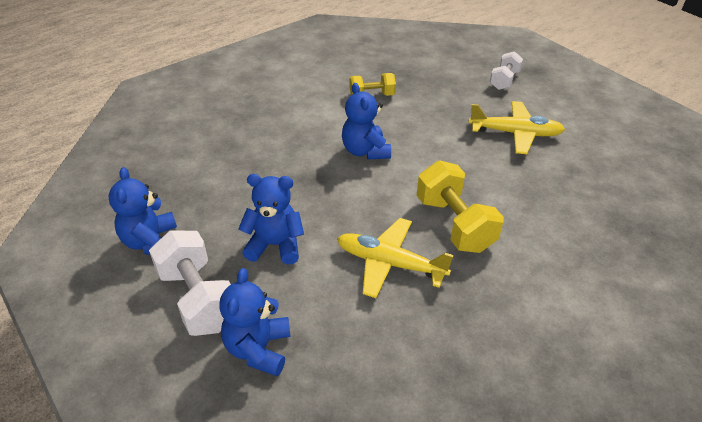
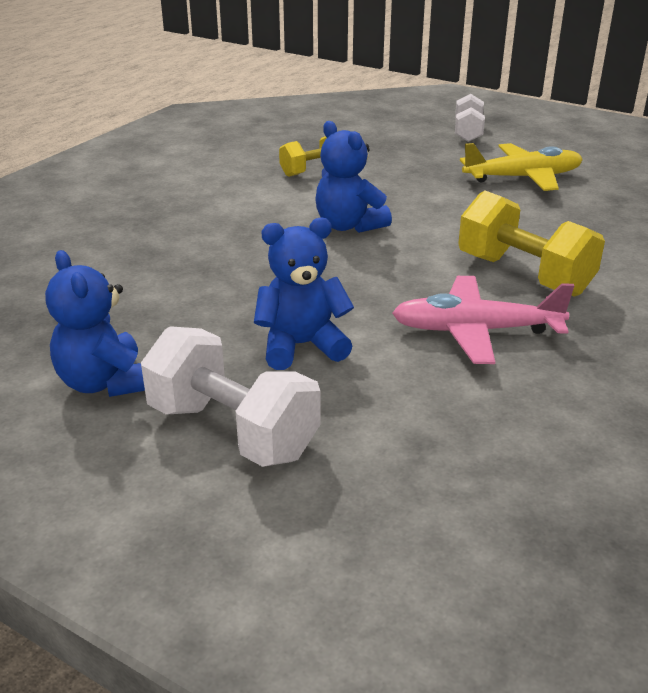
camera: 20 degrees left, 10 degrees down
blue teddy bear [219,268,291,376] -> none
yellow plane [337,218,454,298] -> pink plane [392,276,574,364]

